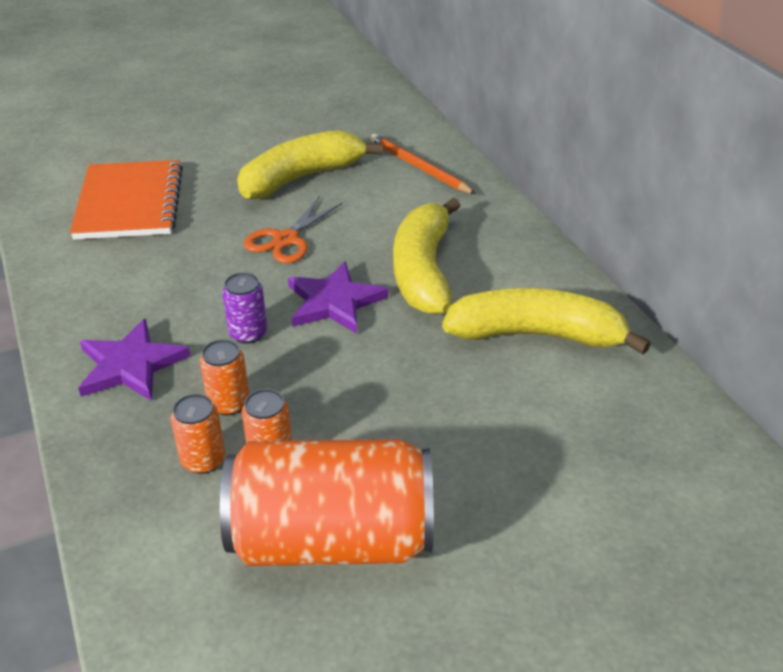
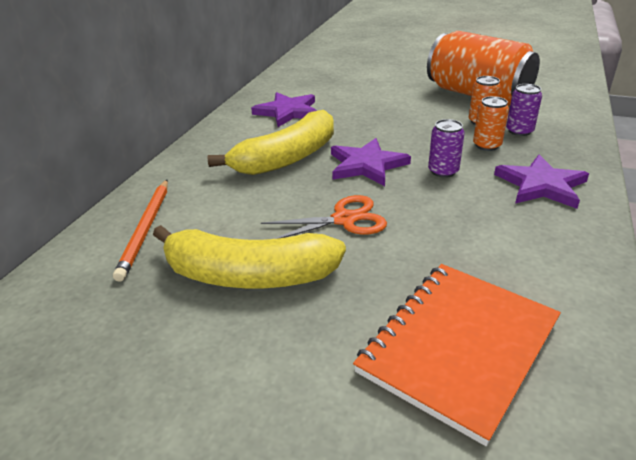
camera: 135 degrees left, 5 degrees down
orange can [171,394,225,474] -> purple can [506,84,542,136]
yellow banana [442,288,651,355] -> purple star [251,92,317,127]

